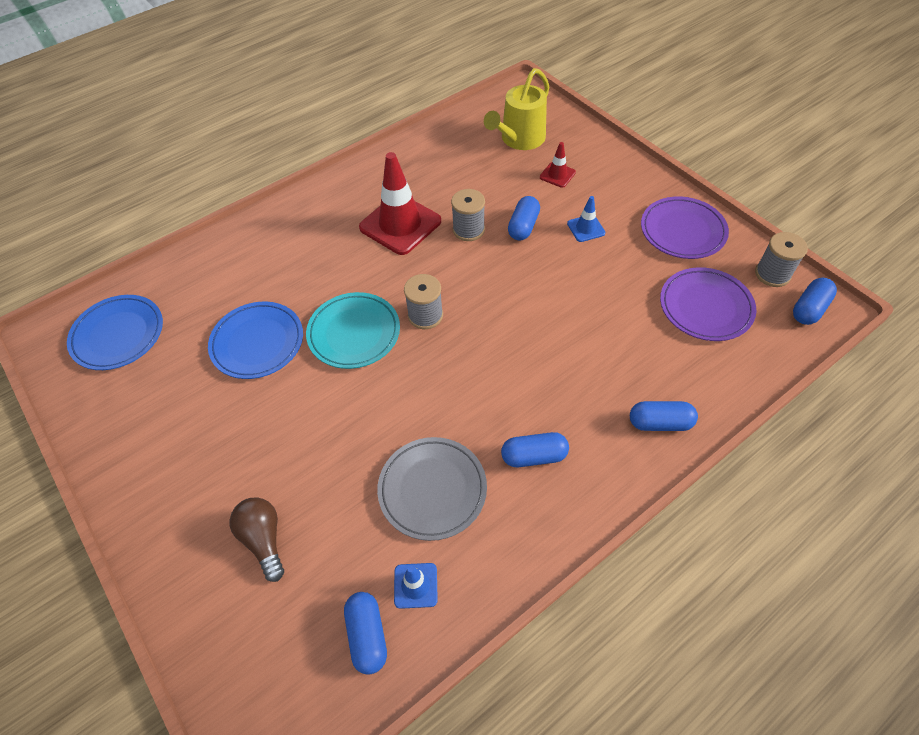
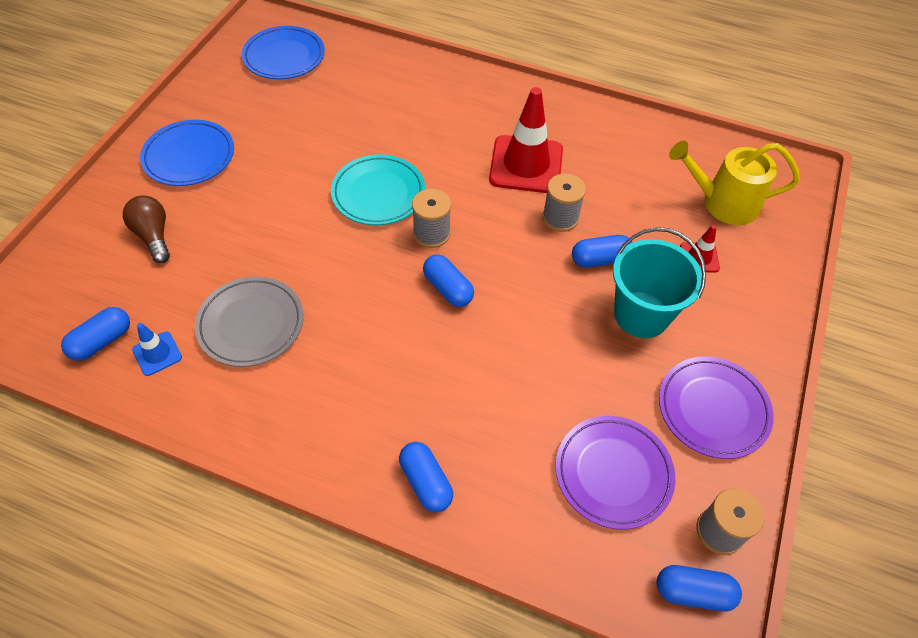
camera: 55 degrees right, 0 degrees up
blue plate [208,302,303,379] -> blue plate moved to [140,120,234,186]
brown light bulb [230,497,284,582] -> brown light bulb turned 60 degrees counterclockwise [123,196,170,263]
blue capsule [501,432,569,467] -> blue capsule moved to [423,254,474,307]
blue traffic cone [567,196,605,242] -> turquoise bucket [613,227,706,338]

